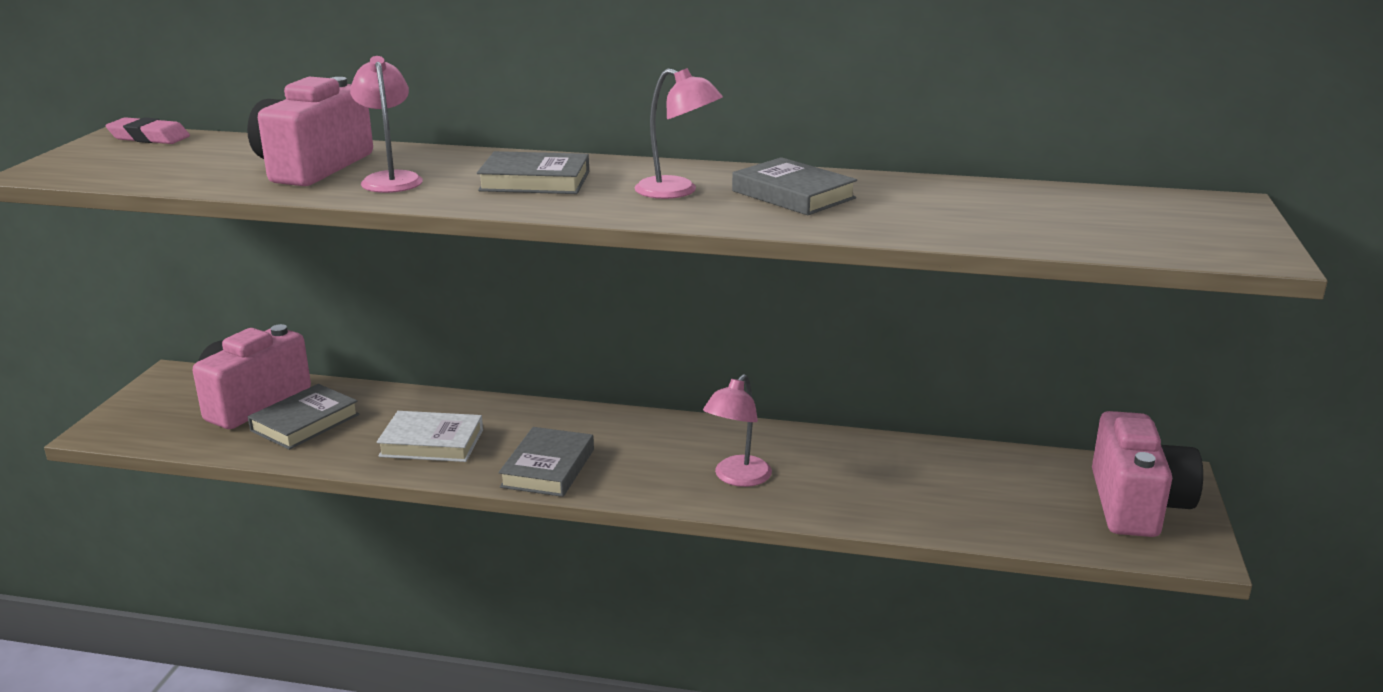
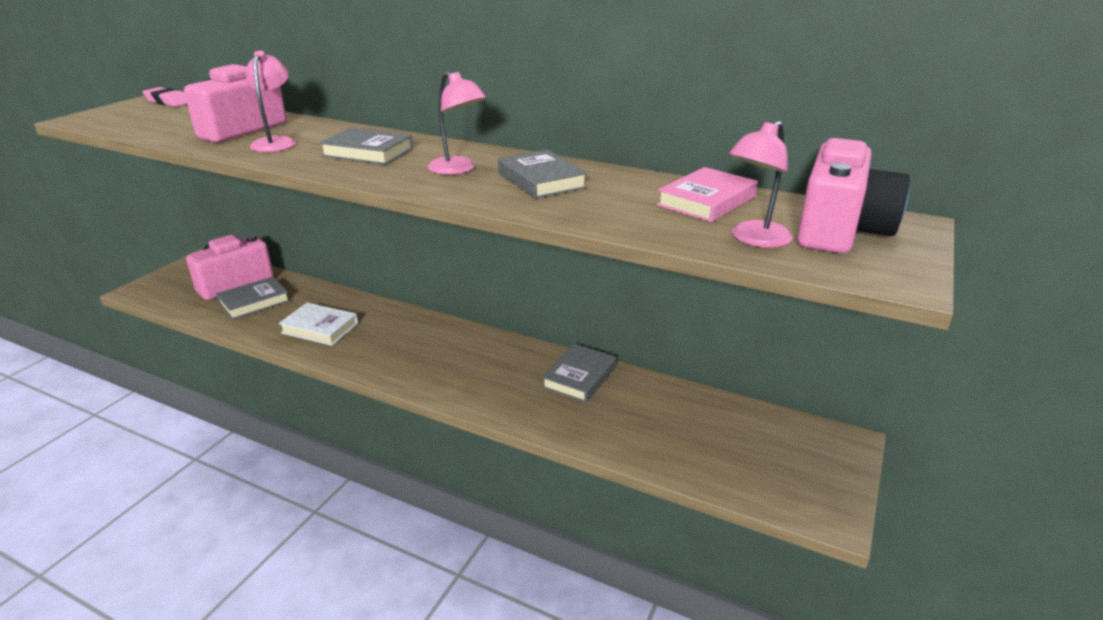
camera: 15 degrees right, 5 degrees up
grey book [499,427,594,497] -> grey book moved to [542,344,617,403]
pink lamp [703,374,772,487] -> pink lamp moved to [728,121,793,248]
pink camera [1092,411,1203,537] -> pink camera moved to [797,138,910,253]
none -> pink book [657,167,758,222]

